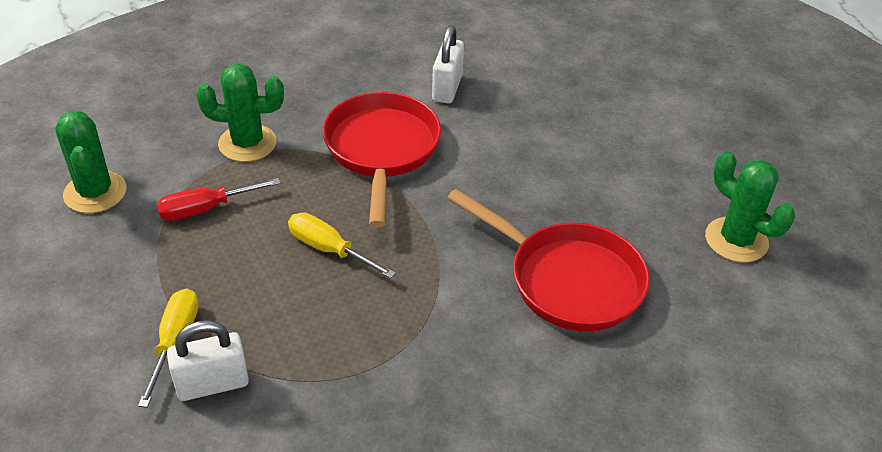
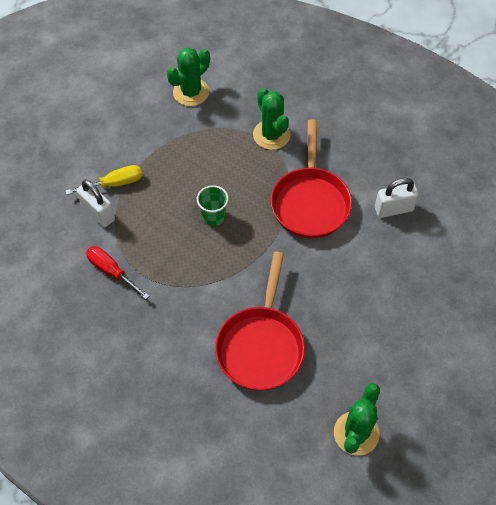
camera: 65 degrees right, 15 degrees up
red screwdriver [156,178,281,221] -> red screwdriver moved to [86,246,149,299]
yellow screwdriver [288,213,396,279] -> green cup [197,185,229,226]
red pan [323,92,441,227] -> red pan turned 120 degrees clockwise [271,119,352,239]

